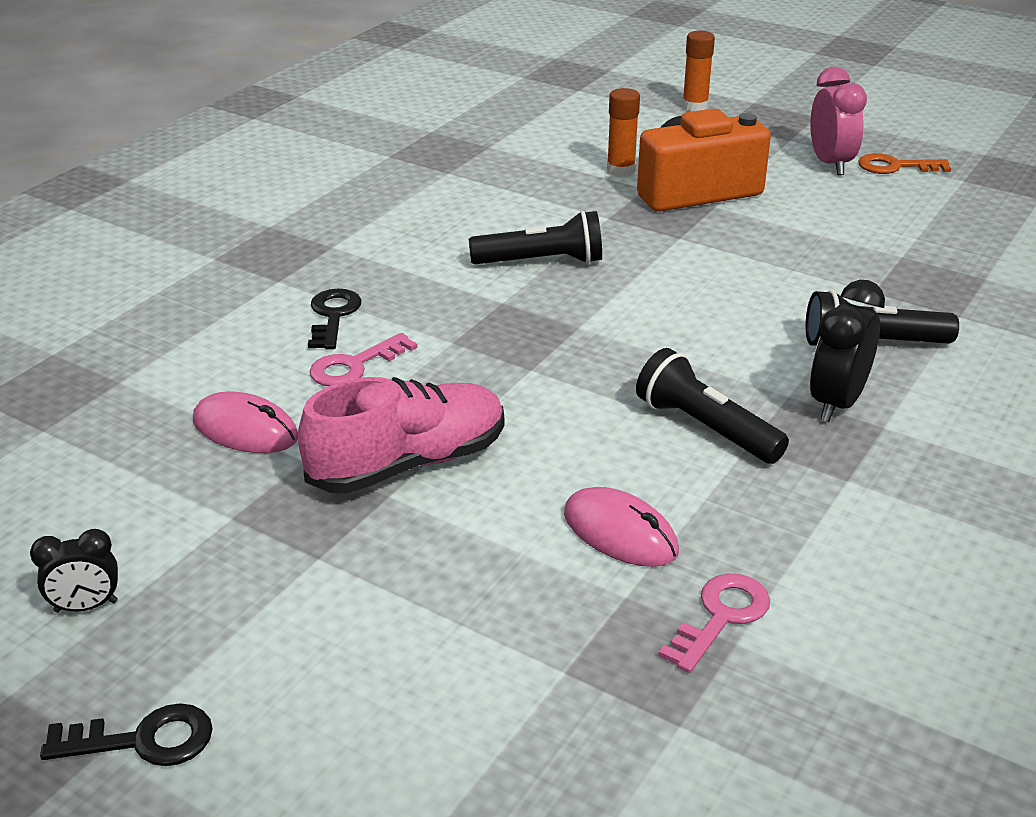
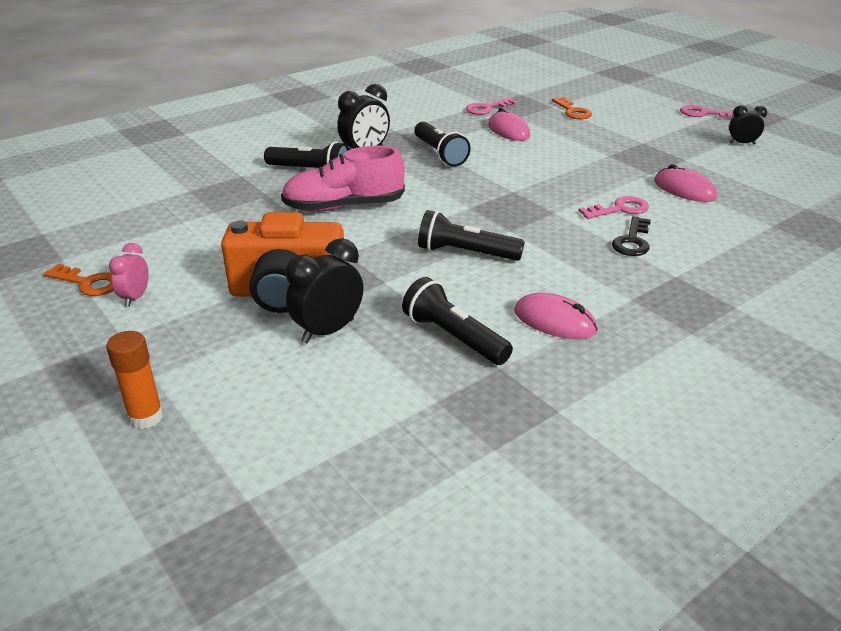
camera: 160 degrees left, 0 degrees up
black key [40,703,213,766] -> pink key [680,105,733,118]
pink shoe [298,377,504,493] -> pink shoe moved to [281,146,405,212]
orange glue stick [607,88,640,177] -> black clock [285,238,363,344]
pink clock [810,67,867,175] -> pink clock [109,243,149,307], size x0.61
none -> black flashlight [402,277,513,365]
none -> pink mouse [514,293,598,339]
none -> orange key [552,97,592,119]

